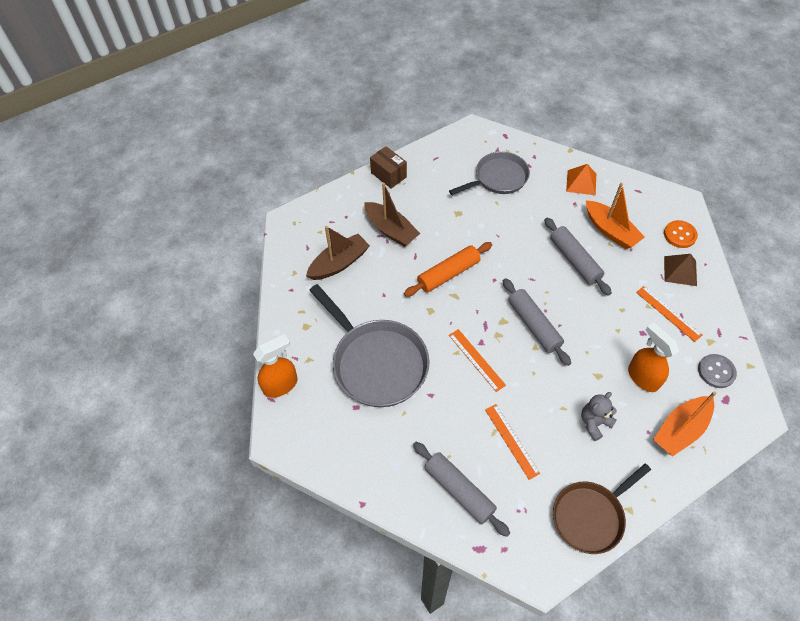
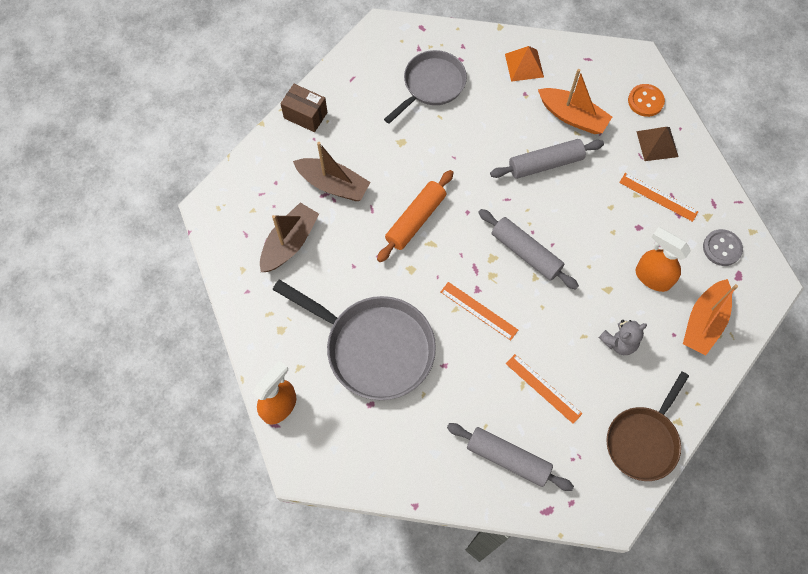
camera: 20 degrees left, 10 degrees up
grey rolling pin [544,218,612,296] -> grey rolling pin turned 60 degrees counterclockwise [490,139,604,179]
grey teddy bear [581,392,617,441] -> grey teddy bear turned 150 degrees counterclockwise [598,320,647,355]

